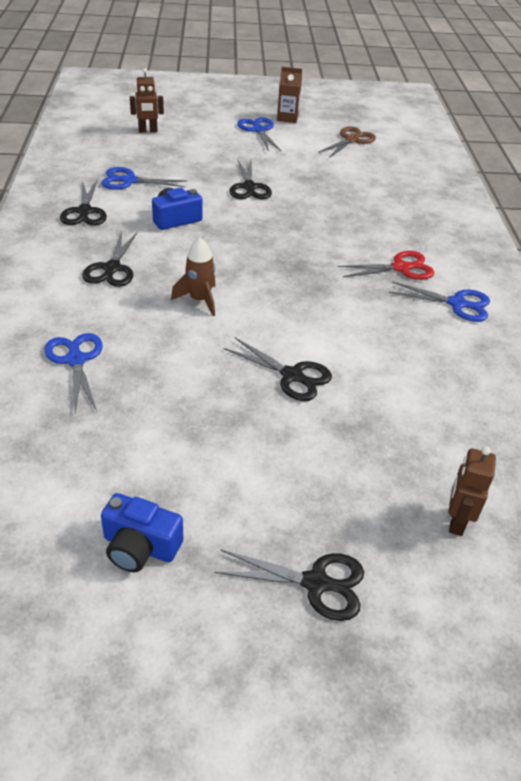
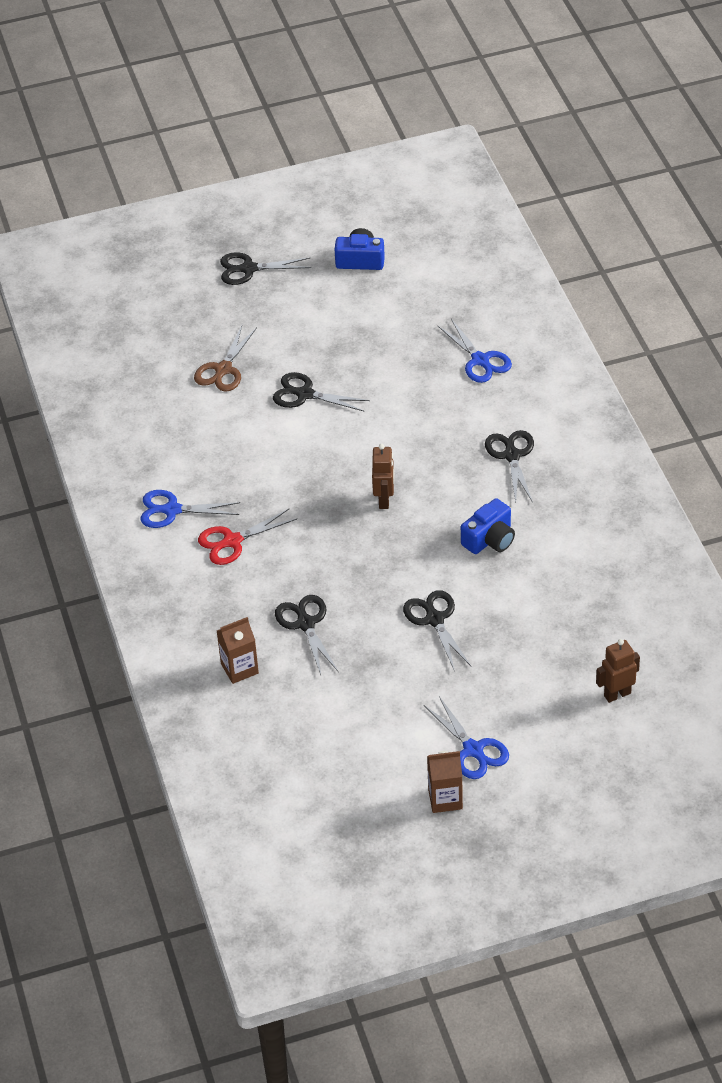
camera: 170 degrees right, 5 degrees up
black scissors [60,180,107,225] -> black scissors moved to [275,595,338,675]
blue scissors [101,167,187,190] -> none
brown rocket [171,237,216,316] -> none
brown scissors [318,126,376,158] -> brown scissors moved to [194,326,257,392]
brown robot [448,446,496,536] -> brown robot moved to [372,444,394,509]
none -> brown carton [217,617,259,684]

